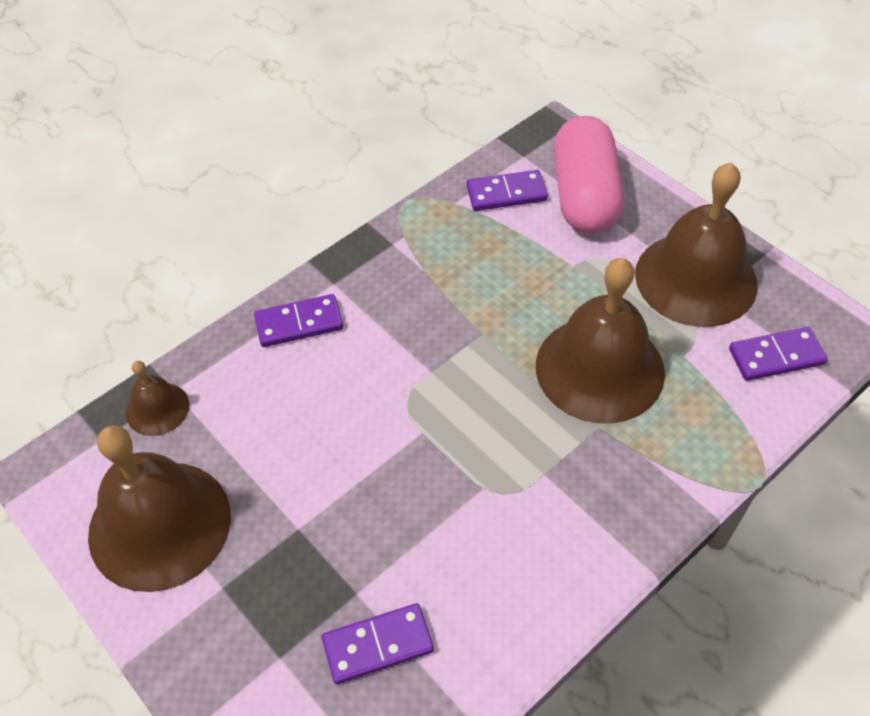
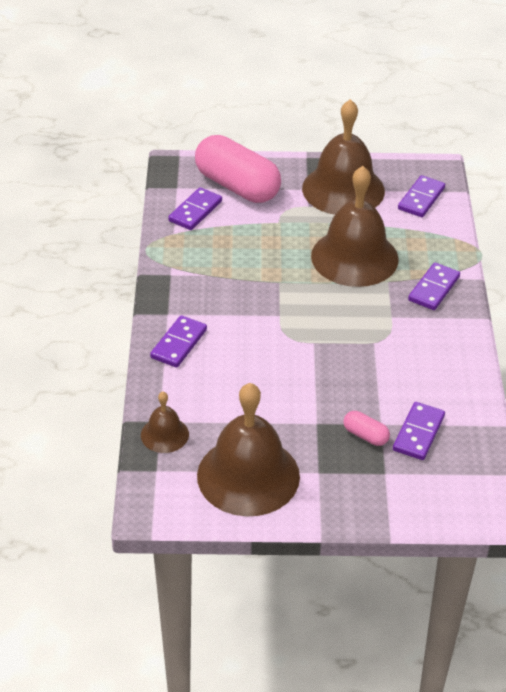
camera: 50 degrees left, 10 degrees down
none -> pink capsule [343,411,390,446]
none -> purple domino [408,262,460,310]

